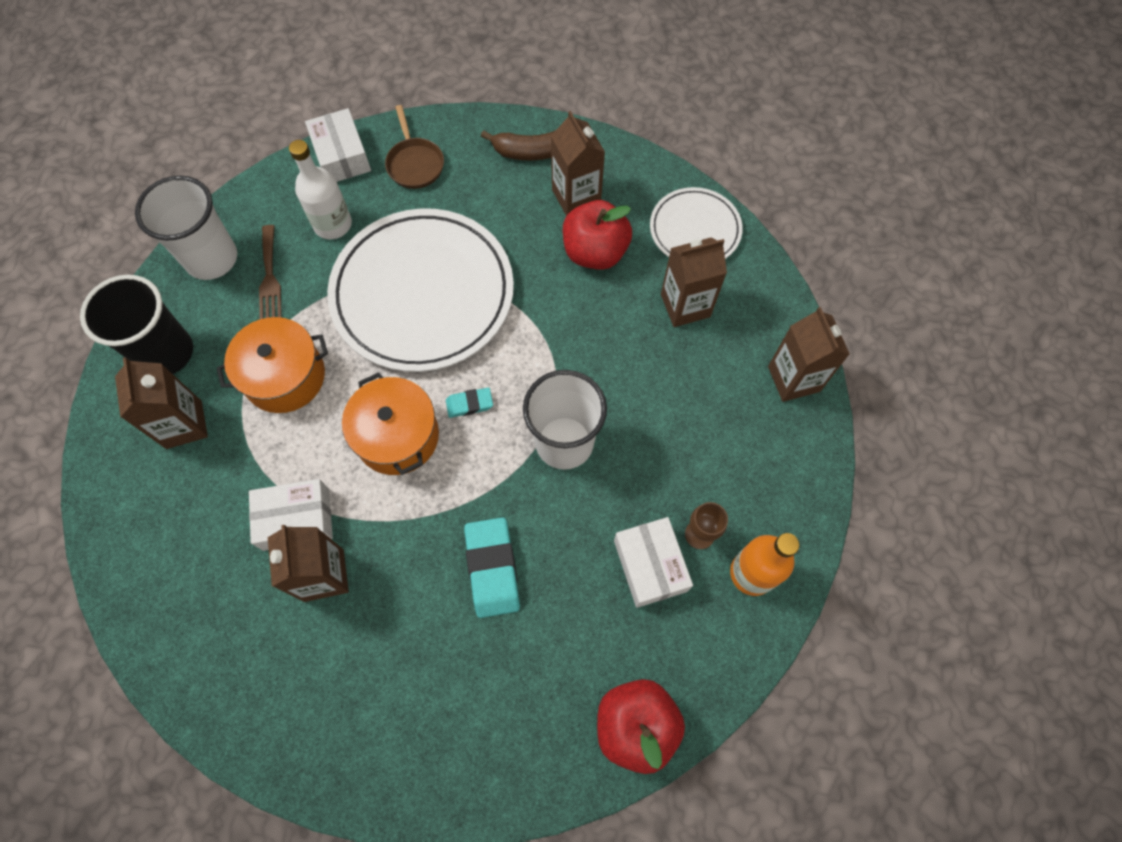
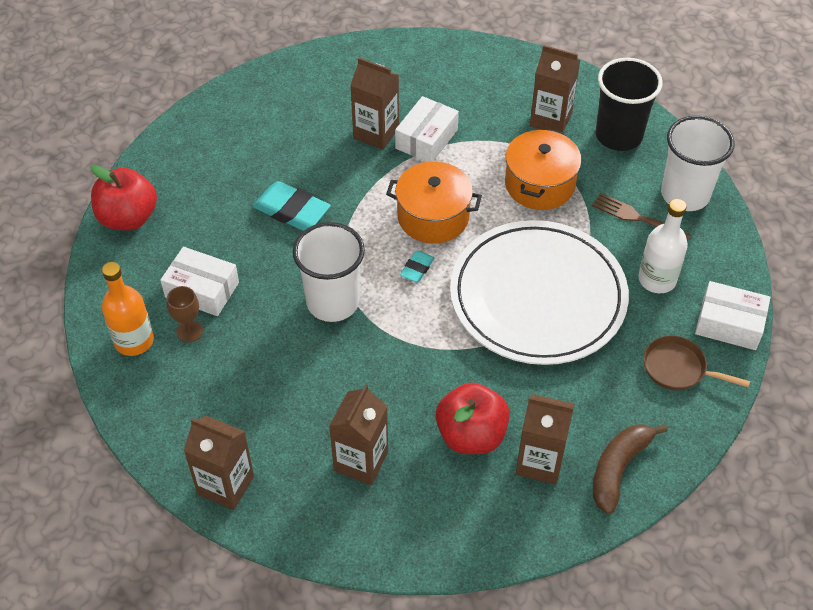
camera: 130 degrees right, 15 degrees down
white plate [650,187,743,259] -> none

